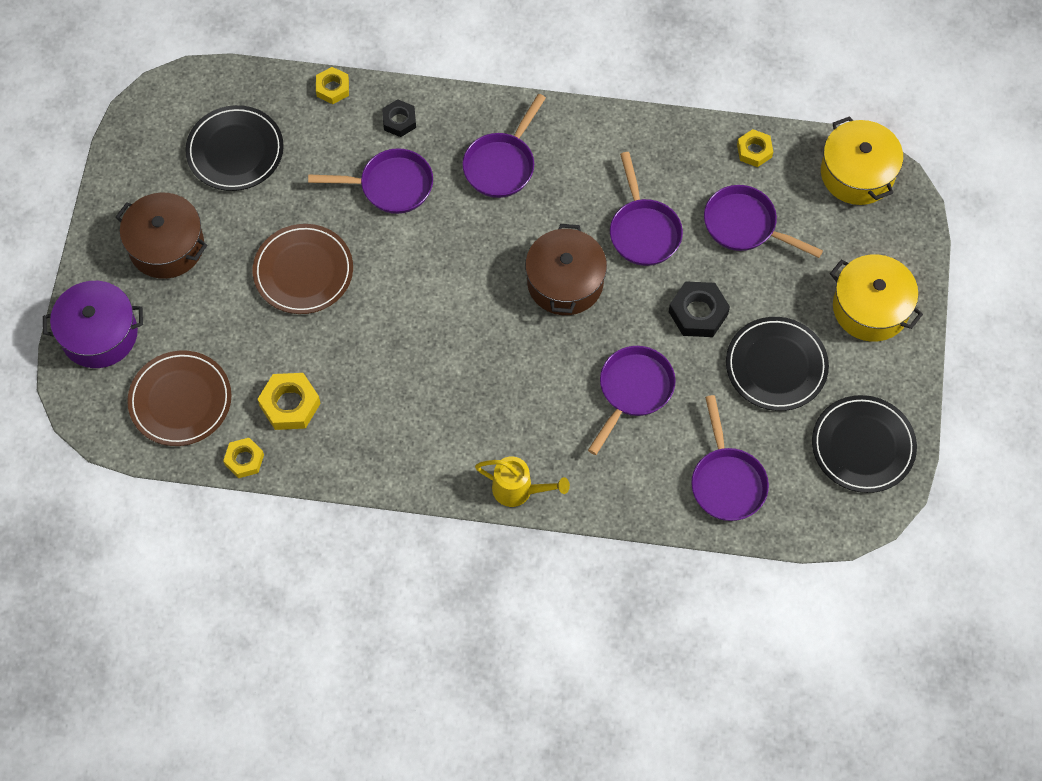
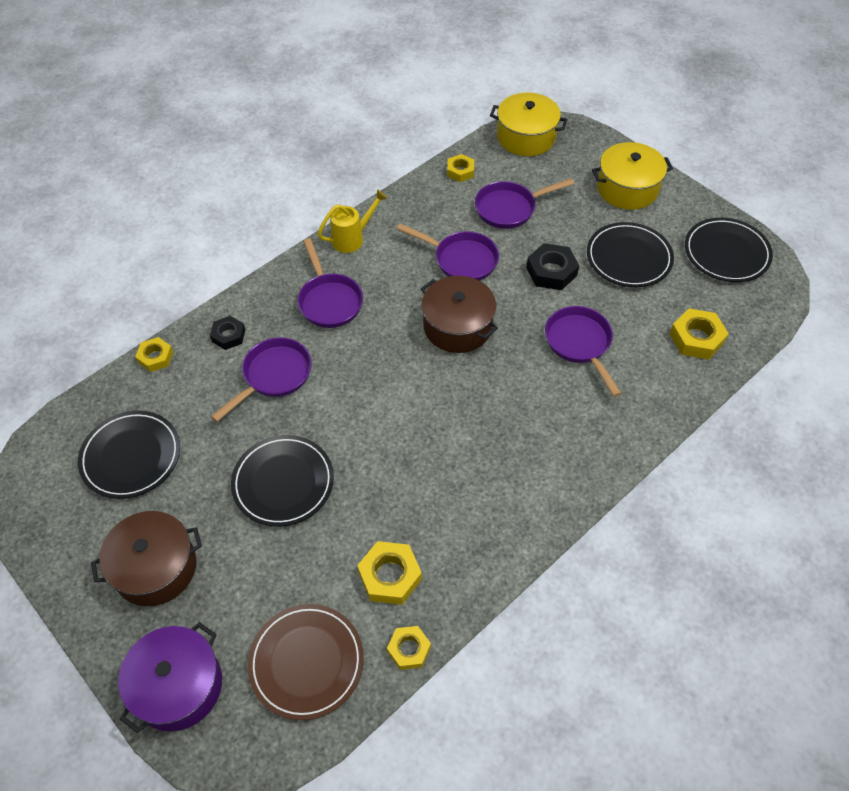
camera: 50 degrees left, 10 degrees down
brown plate [253,224,353,314] -> black plate [231,435,334,527]
yellow watering can [475,456,570,507] -> yellow watering can moved to [318,189,387,253]
purple pan [691,395,769,521] -> yellow nut [670,308,729,360]

